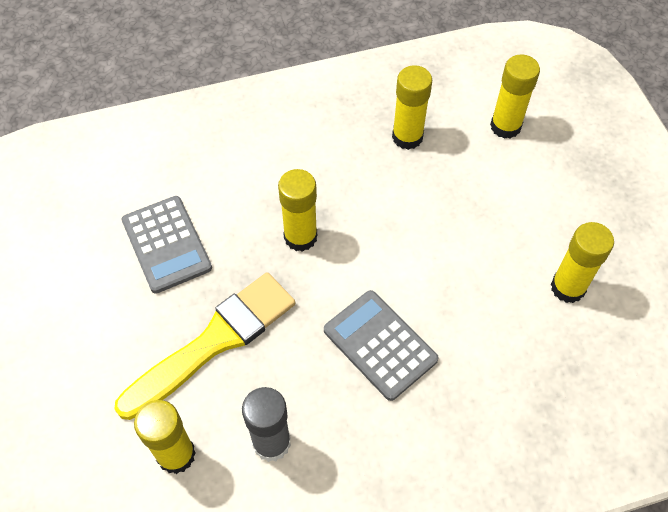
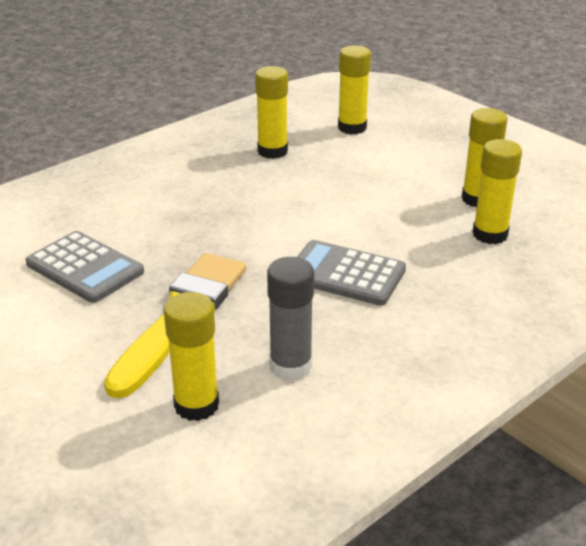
camera: 25 degrees left, 25 degrees down
yellow glue stick [278,169,317,252] -> yellow glue stick moved to [472,139,522,244]

